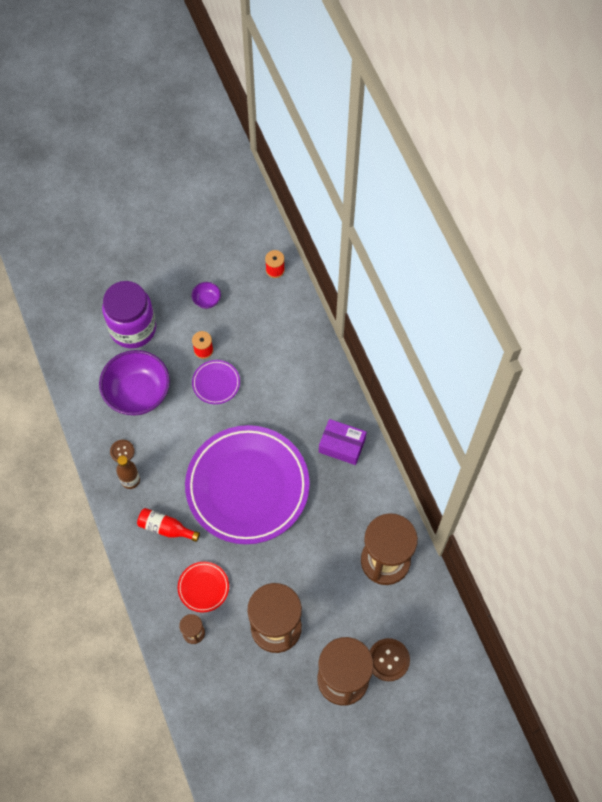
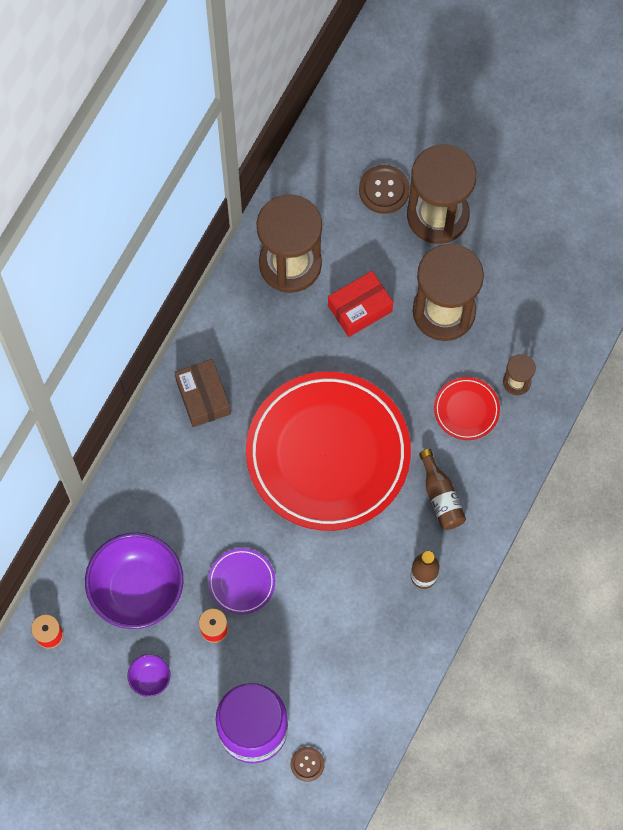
camera: 130 degrees left, 5 degrees up
purple bowl [99,350,170,416] -> purple bowl moved to [85,533,183,629]
brown button [110,440,135,462] -> brown button moved to [290,747,325,782]
red bottle [137,508,200,542] -> brown bottle [419,449,466,530]
purple plate [185,425,310,544] -> red plate [246,372,411,531]
purple box [319,419,367,465] -> brown box [174,359,231,427]
none -> red box [328,271,393,337]

